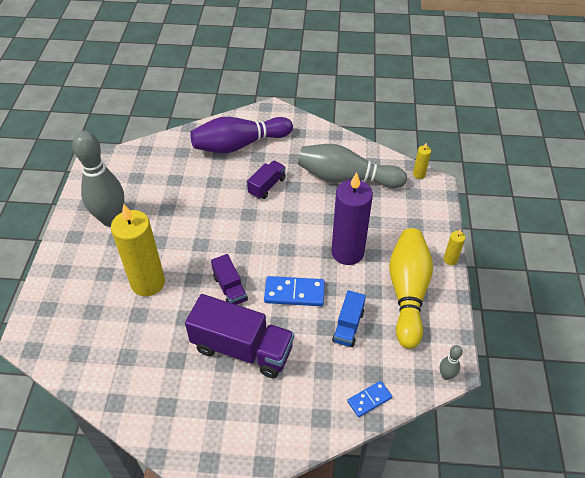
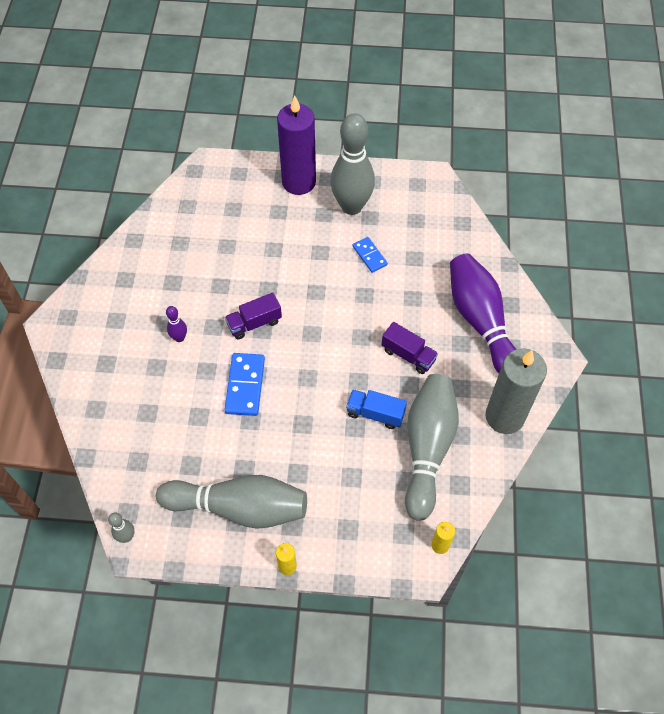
camera: 90 degrees right, 10 degrees up
yellow candle [111,204,165,296] -> none
purple truck [185,294,294,378] -> purple bowling pin [166,306,187,342]
purple candle [331,172,373,265] -> purple candle moved to [277,95,316,195]
blue truck [332,290,366,347] -> blue truck moved to [346,390,407,429]
blue domino [347,381,392,417] -> blue domino moved to [353,237,388,273]
yellow bowling pin [389,228,433,349] -> grey bowling pin [156,475,307,529]
none -> grey candle [485,348,547,434]

